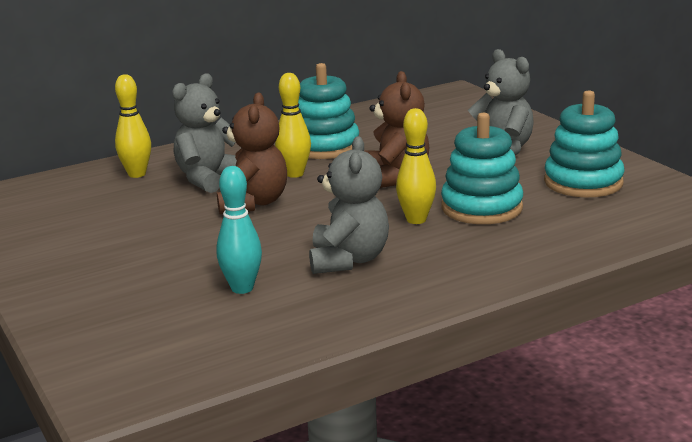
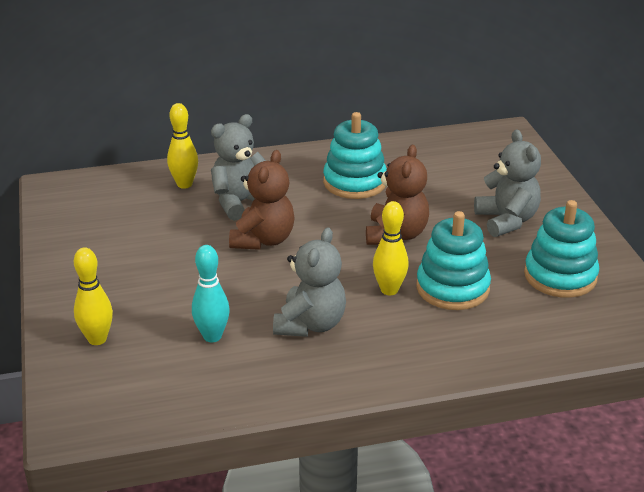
camera: 15 degrees right, 10 degrees up
yellow bowling pin [275,73,311,178] -> yellow bowling pin moved to [74,247,113,345]

